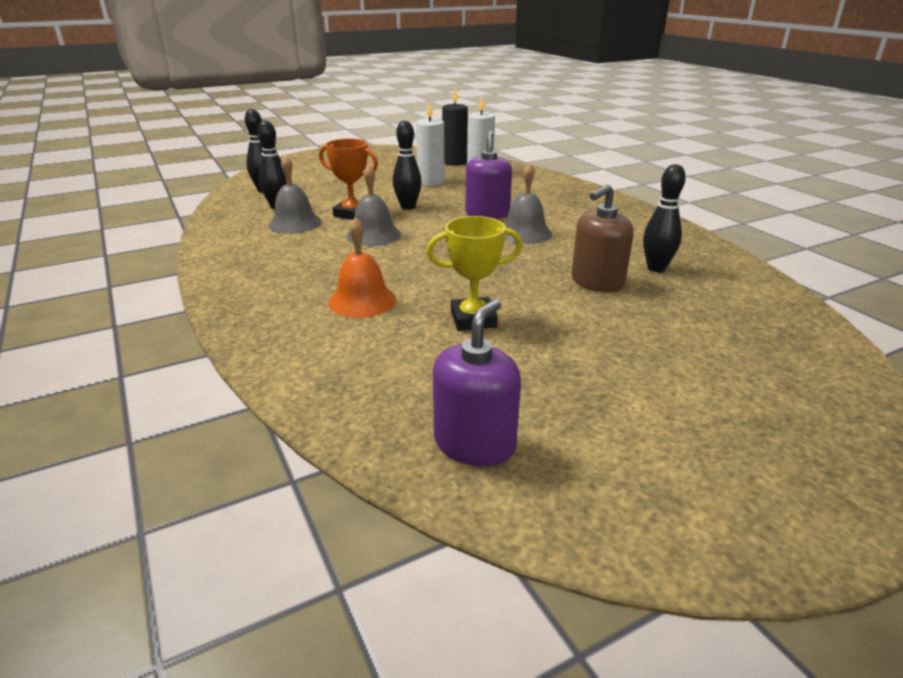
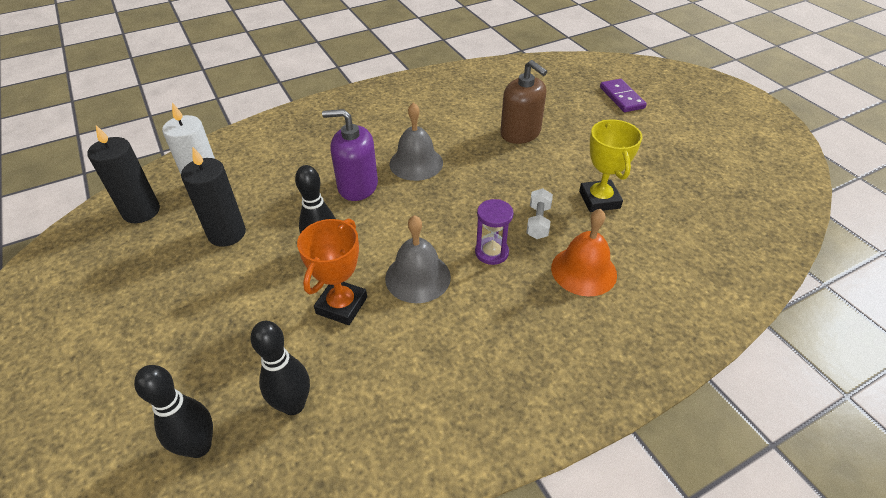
camera: 90 degrees left, 15 degrees up
grey bell [268,155,322,234] -> none
white candle [416,101,445,186] -> black candle [181,147,246,247]
purple soap dispenser [433,299,521,466] -> none
black bowling pin [643,164,686,272] -> none
none -> purple hourglass [475,199,514,265]
none -> white dumbbell [526,188,553,239]
none -> purple domino [600,79,647,112]

